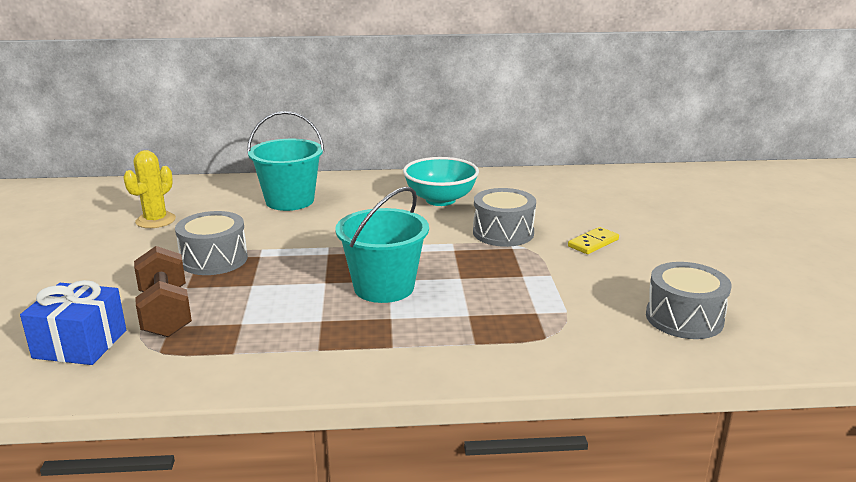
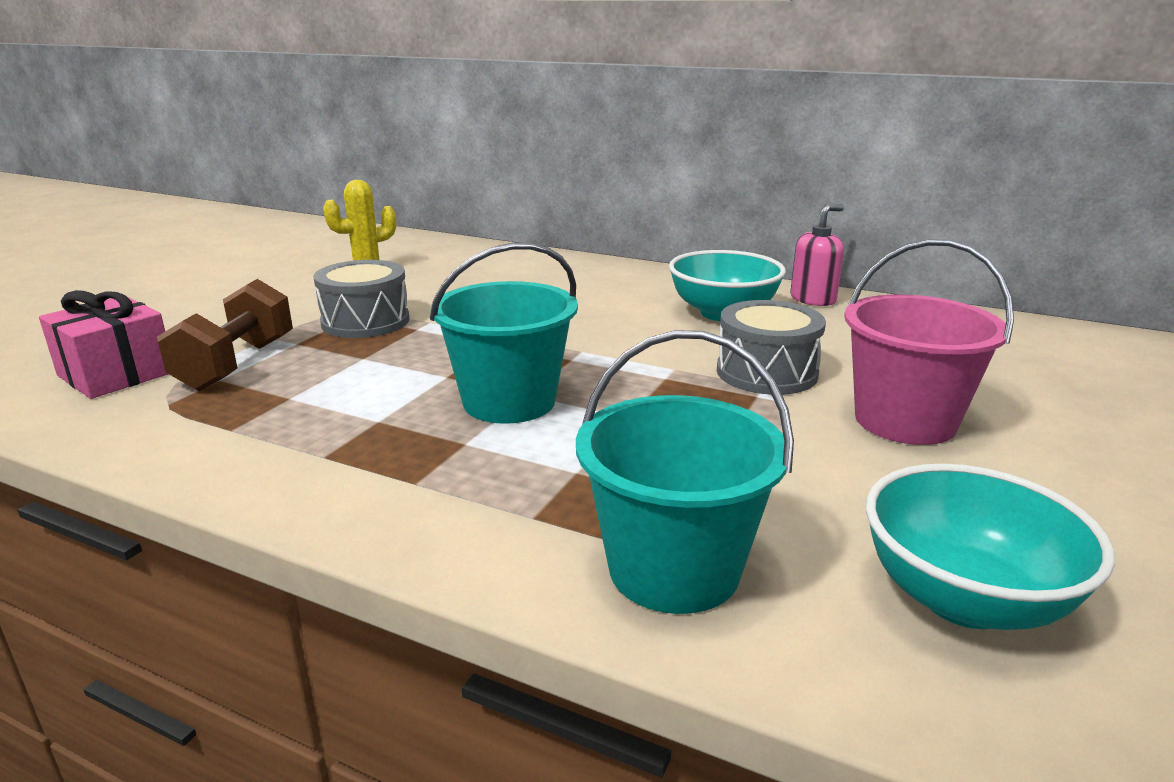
camera: 30 degrees right, 0 degrees up
blue gift [20,280,126,365] -> pink gift [39,290,168,399]
turquoise bucket [247,111,325,211] -> turquoise bucket moved to [576,330,794,614]
yellow domino [568,227,619,254] -> pink bucket [844,239,1014,445]
grey drum [646,262,732,339] -> turquoise bowl [866,463,1115,630]
none -> pink soap dispenser [790,204,844,306]

